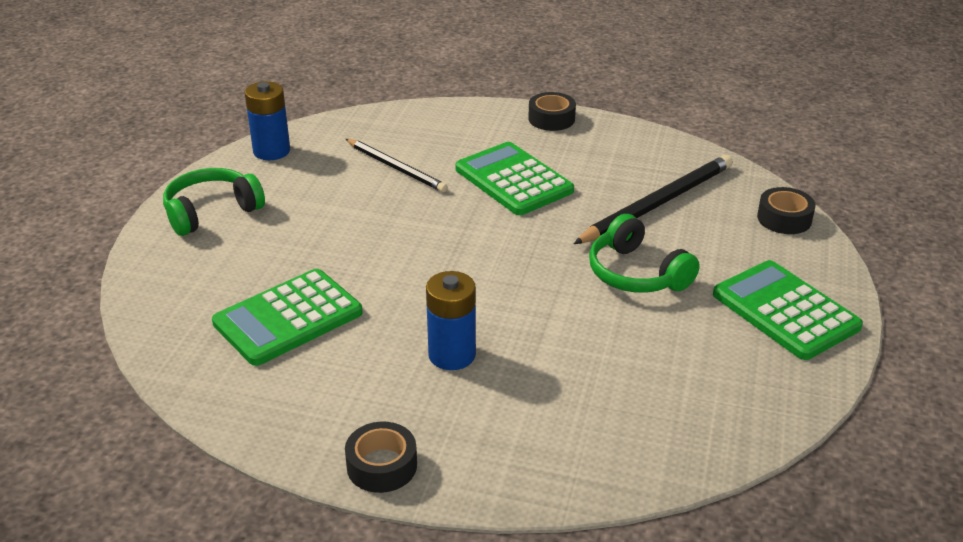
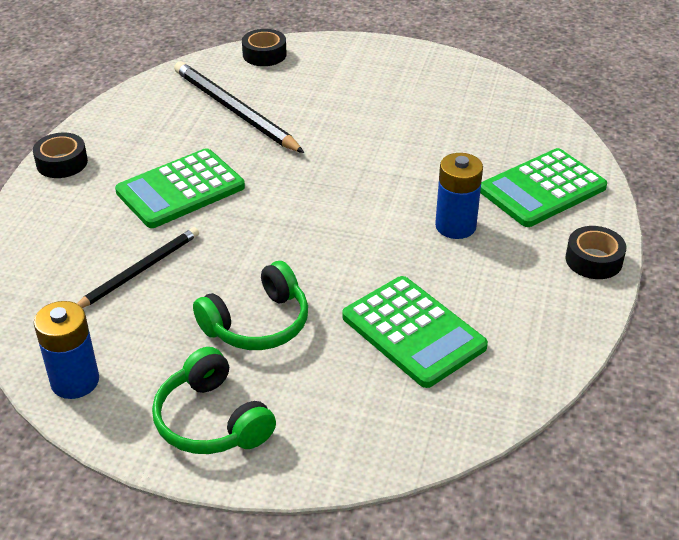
camera: 90 degrees left, 5 degrees up
green headphones [589,214,700,293] -> green headphones moved to [193,261,308,350]
green calculator [713,260,863,360] -> green calculator moved to [480,148,607,227]

